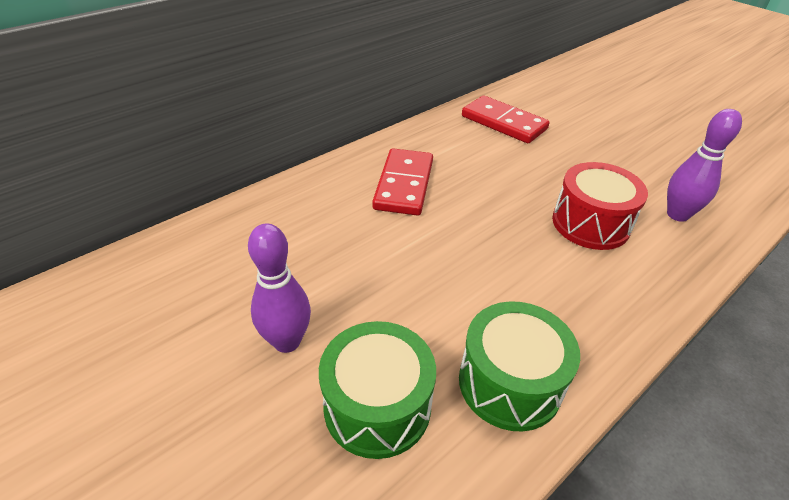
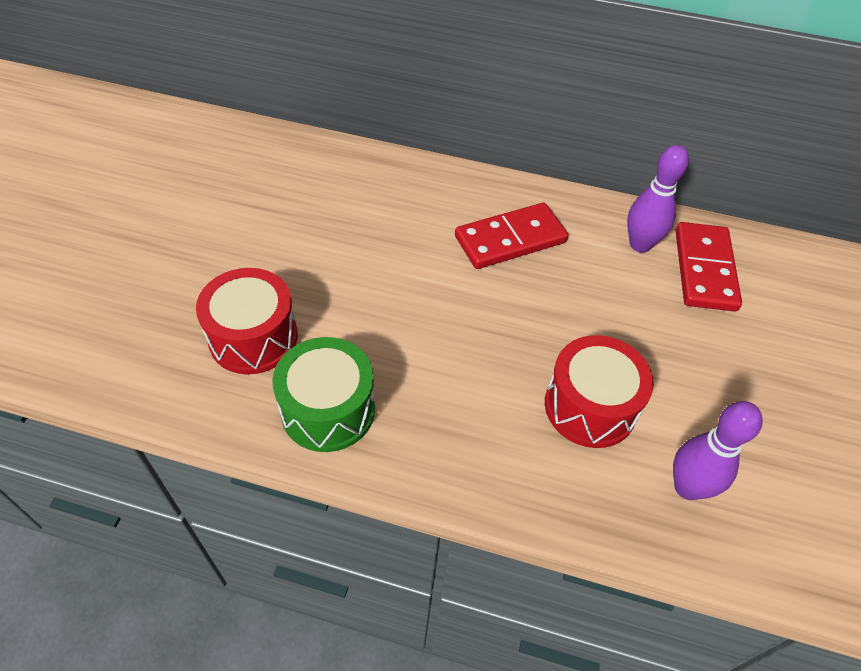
camera: 55 degrees right, 10 degrees up
purple bowling pin [248,224,311,353] -> purple bowling pin moved to [627,145,689,253]
green drum [319,321,436,459] -> red drum [196,268,298,374]

